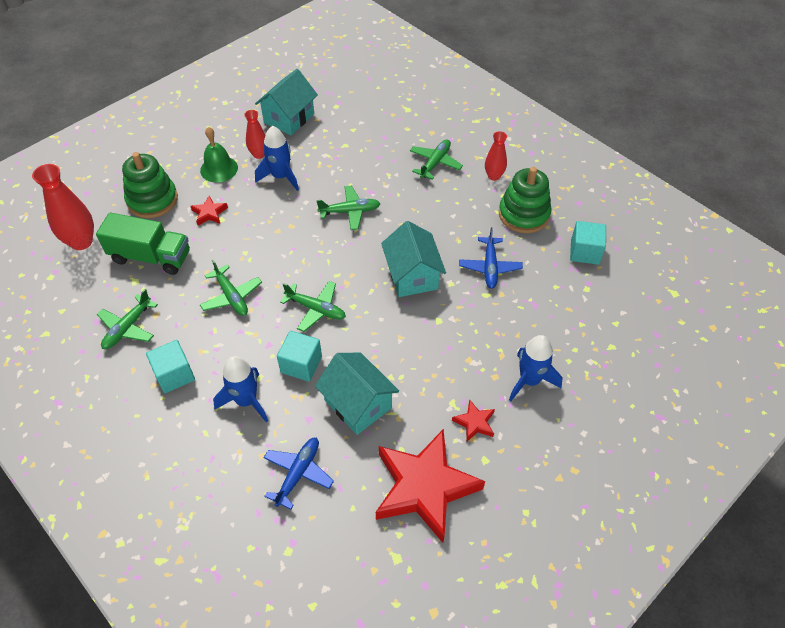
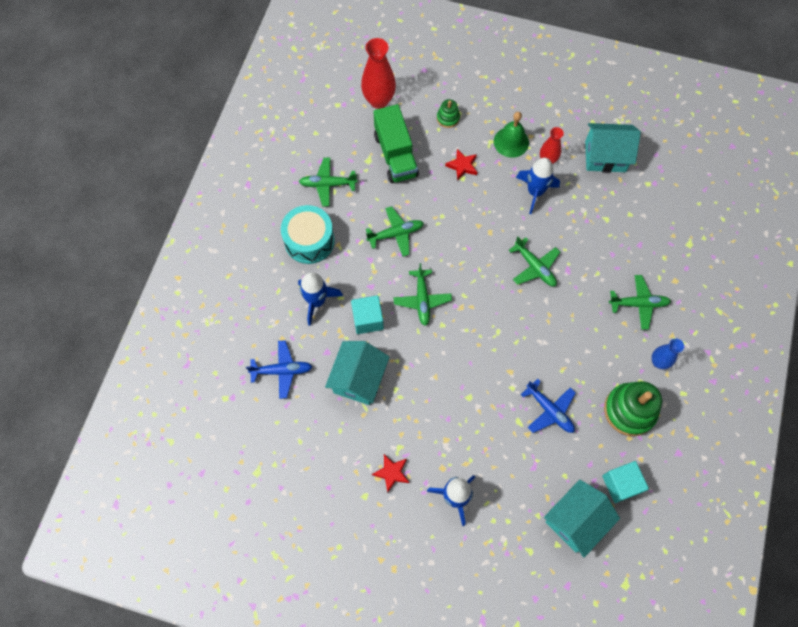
camera: 60 degrees right, 15 degrees up
green stacking toy [122,152,178,218] -> green stacking toy [437,99,460,128], size x0.51
turquoise cube [146,340,195,393] -> turquoise drum [281,205,335,264]
green plane [200,260,262,316] -> green plane turned 135 degrees counterclockwise [366,206,424,257]
red star [376,429,485,543] -> none
turquoise house [381,221,446,297] -> turquoise house moved to [544,480,620,558]
blue plane [459,227,523,289] -> blue plane turned 105 degrees counterclockwise [521,379,576,433]
red vase [485,131,507,181] -> blue vase [652,338,684,369]

